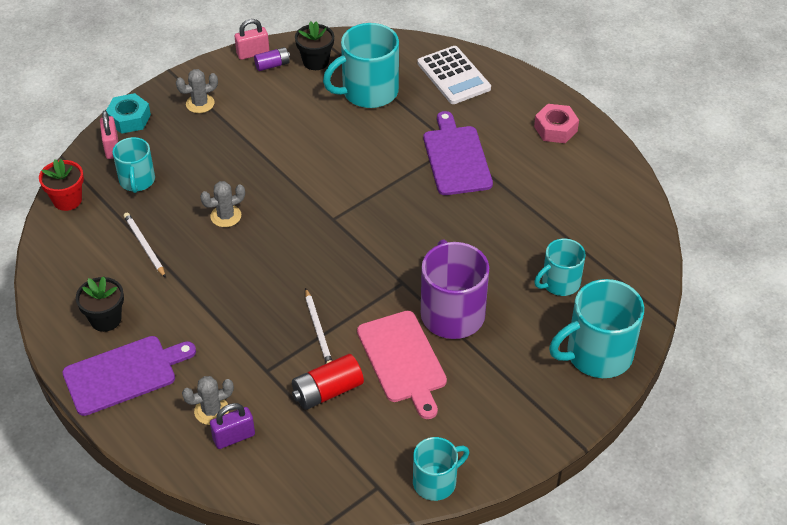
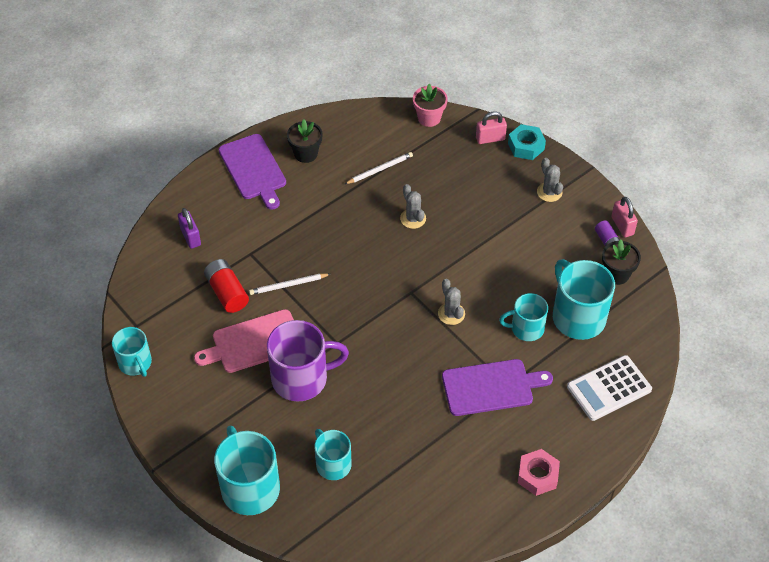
camera: 90 degrees right, 5 degrees up
red flower pot [39,159,84,211] -> pink flower pot [413,84,448,127]
turquoise mug [113,137,155,193] -> turquoise mug moved to [499,293,548,341]
grey cactus [182,376,234,425] -> grey cactus moved to [438,279,465,325]

